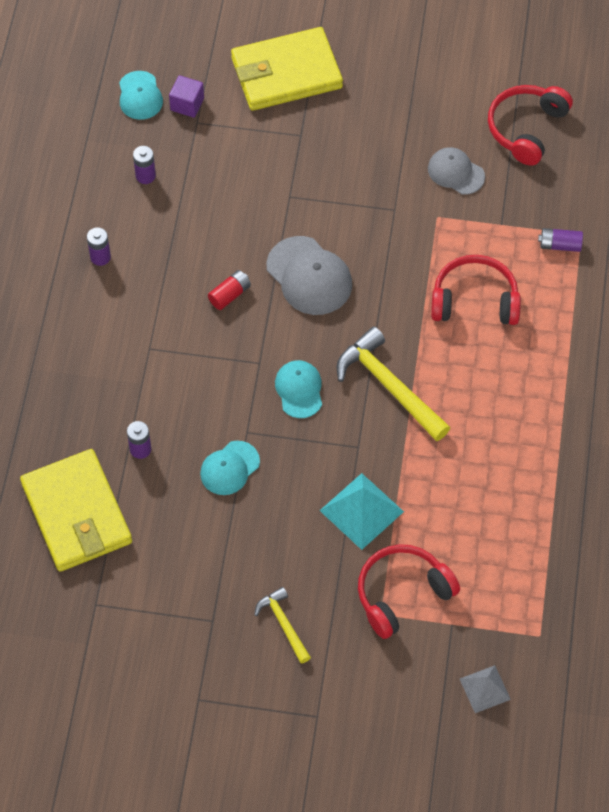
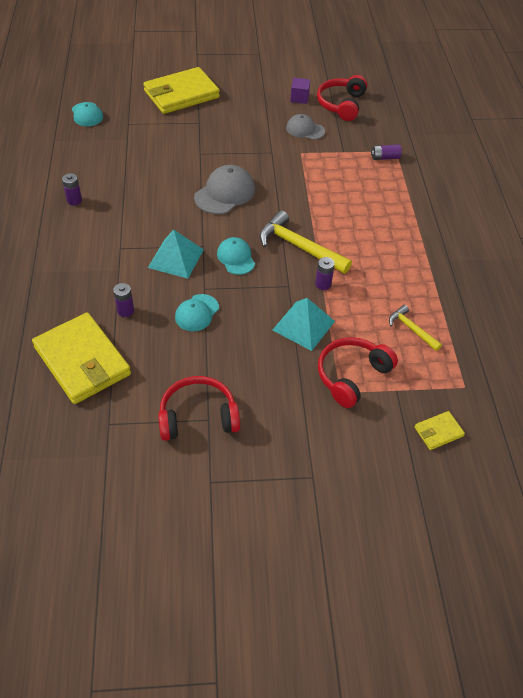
camera: 15 degrees left, 10 degrees down
purple battery [133,146,156,184] -> purple battery moved to [315,257,335,290]
purple cube [169,75,204,118] -> purple cube moved to [290,78,310,104]
red battery [208,270,251,310] -> none
yellow hammer [254,587,311,664] -> yellow hammer moved to [389,305,442,351]
grey cap [266,236,352,315] -> grey cap turned 90 degrees counterclockwise [194,165,255,214]
red headphones [431,255,521,325] -> red headphones moved to [158,376,240,441]
grey pyramid [460,665,511,713] -> yellow wallet [415,411,465,450]
none -> turquoise pyramid [148,230,204,279]

